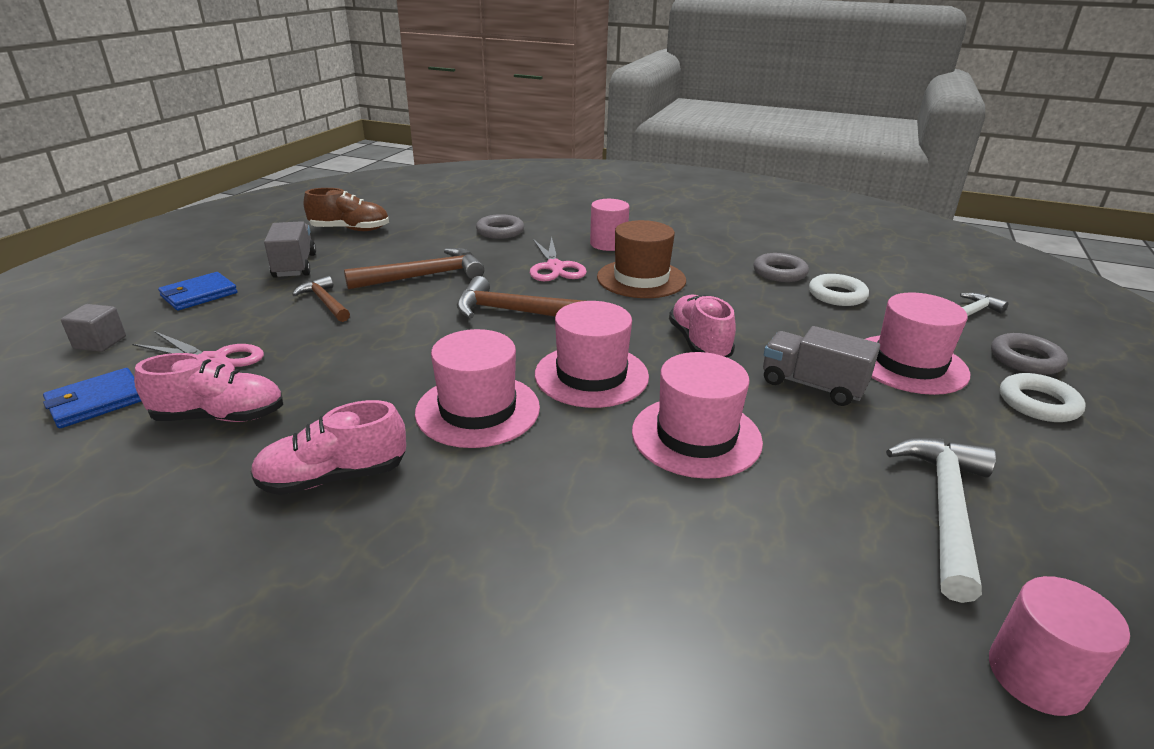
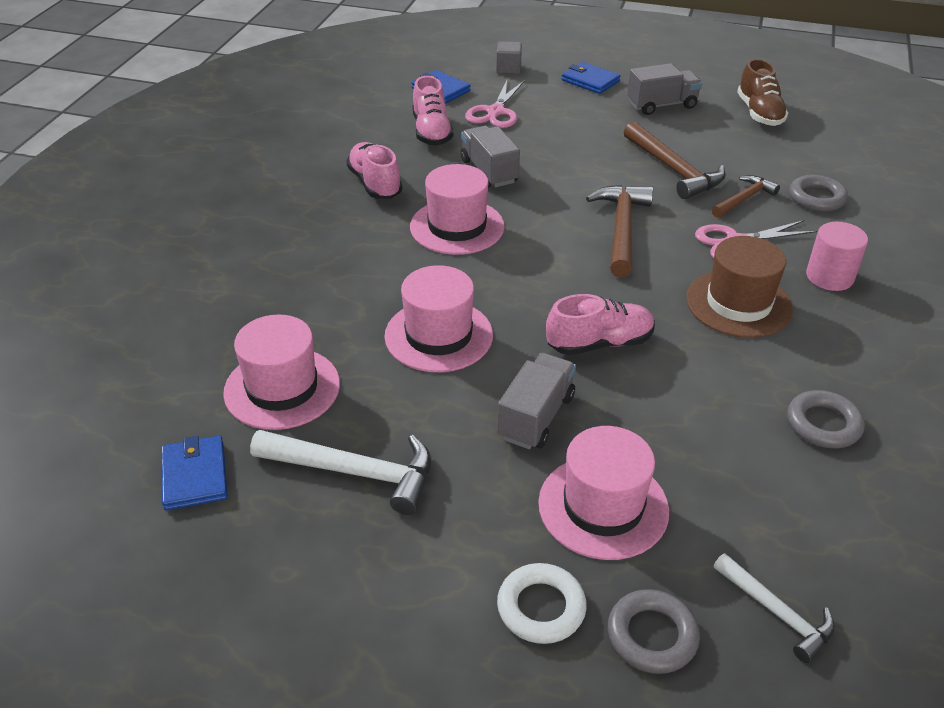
camera: 85 degrees right, 10 degrees up
brown hammer [292,276,350,322] -> brown hammer moved to [712,175,780,218]
pink hat [535,301,649,408] -> pink hat moved to [223,315,340,430]
white ring [809,274,869,306] -> none
pink cylinder [989,576,1130,716] -> blue wallet [161,436,228,511]
none -> grey truck [461,126,520,188]

